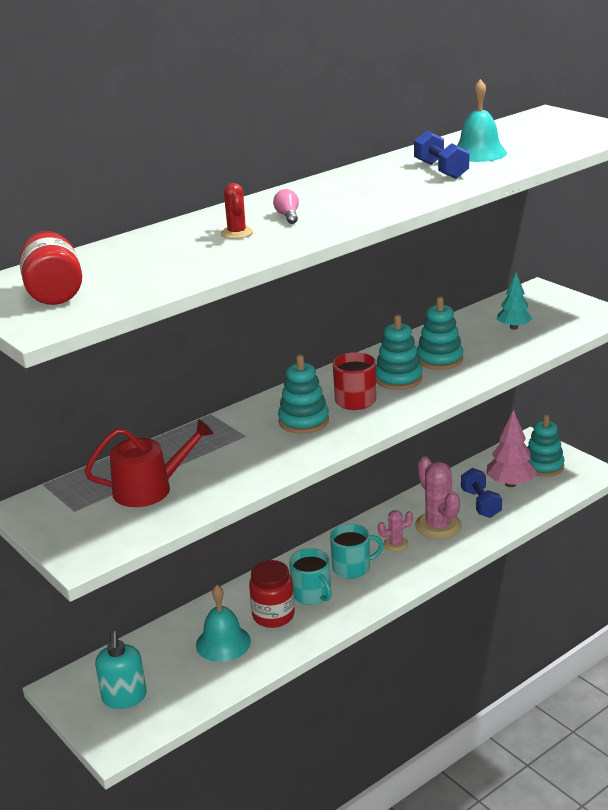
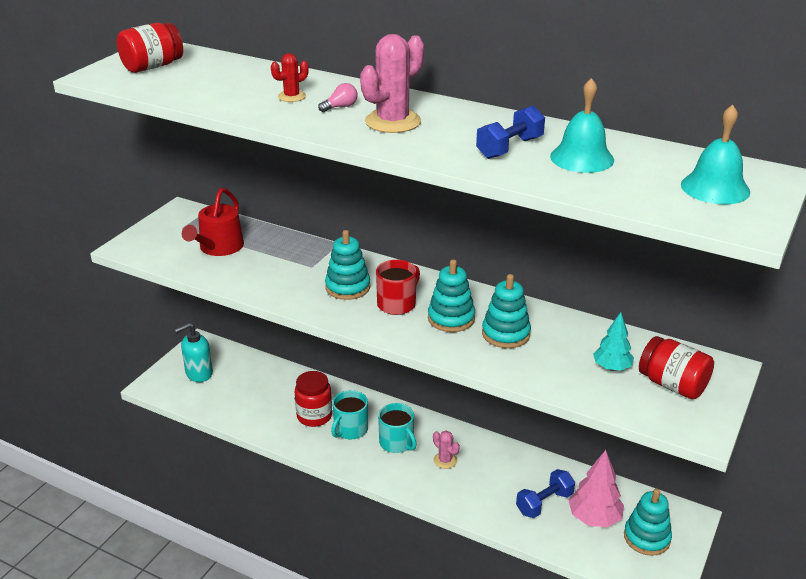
camera: 65 degrees right, 5 degrees up
red watering can [84,419,214,507] -> red watering can turned 60 degrees clockwise [182,188,244,256]
turquoise bell [196,585,251,662] -> turquoise bell moved to [681,105,750,205]
pink cactus [415,456,462,539] -> pink cactus moved to [360,34,424,133]
none -> red jar [639,336,714,399]

